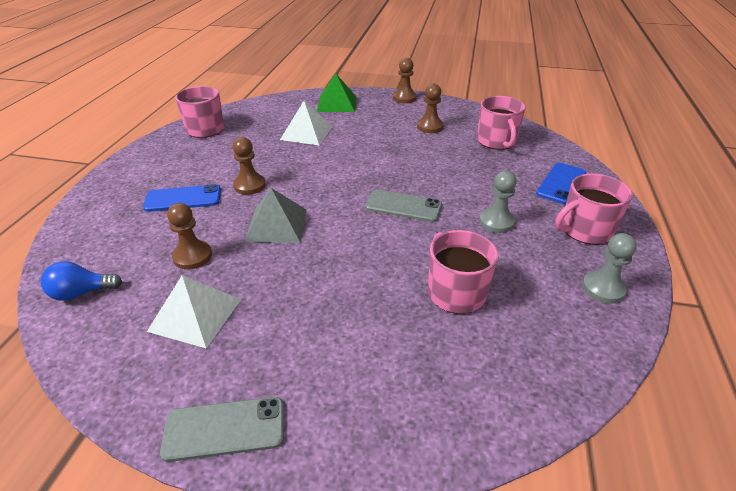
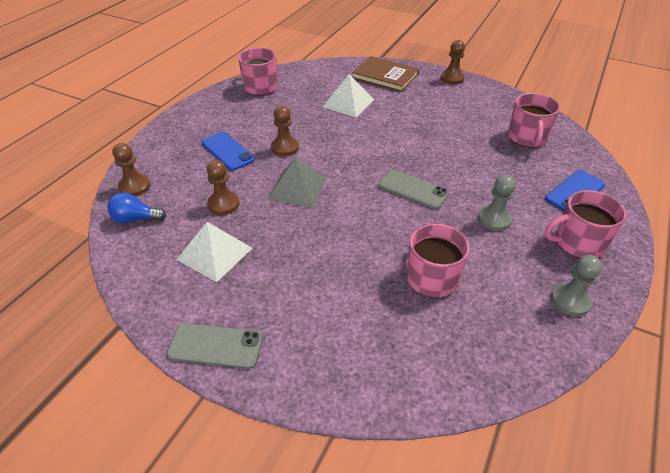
camera: 15 degrees right, 5 degrees up
blue phone [143,184,221,212] -> blue phone turned 45 degrees clockwise [201,132,255,171]
green pyramid [317,74,356,112] -> brown book [352,56,419,92]
brown pawn [417,84,444,133] -> brown pawn moved to [112,143,150,196]

